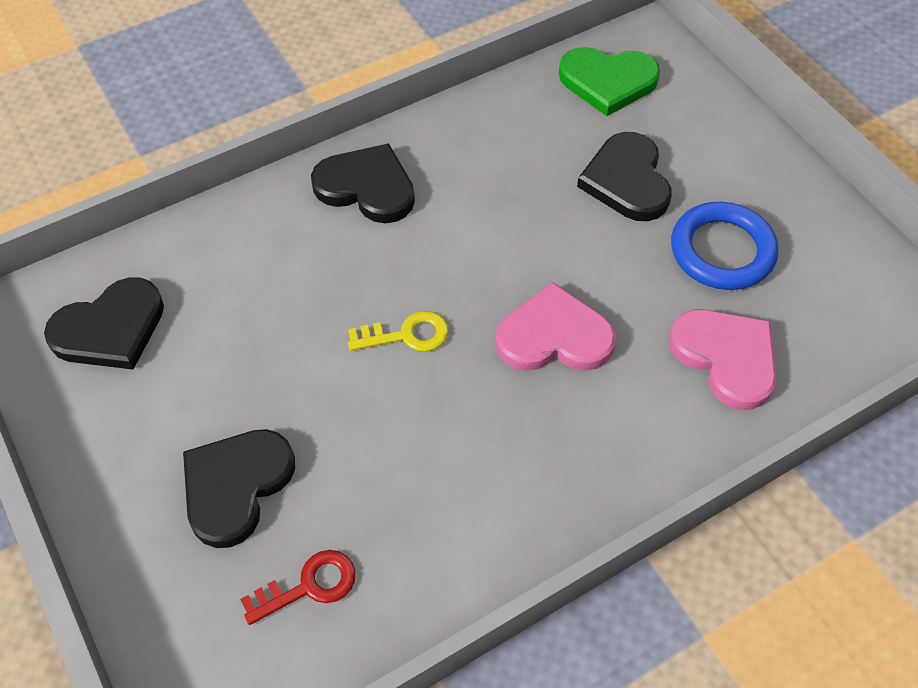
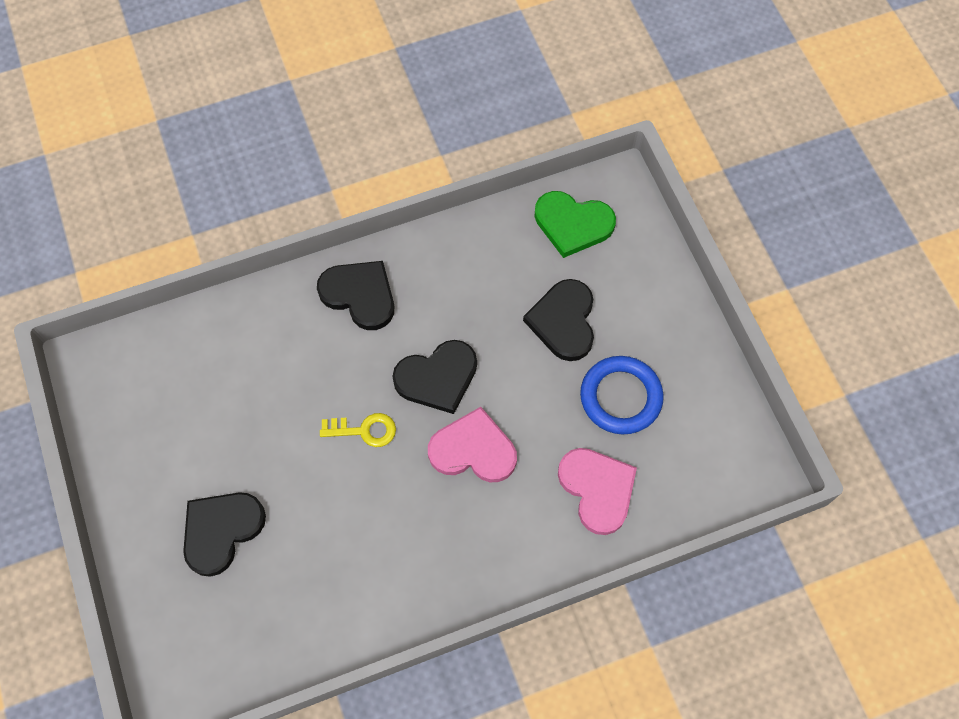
camera: 10 degrees right, 10 degrees up
black heart [44,277,164,370] -> black heart moved to [392,340,477,414]
red key [240,550,356,625] -> none

